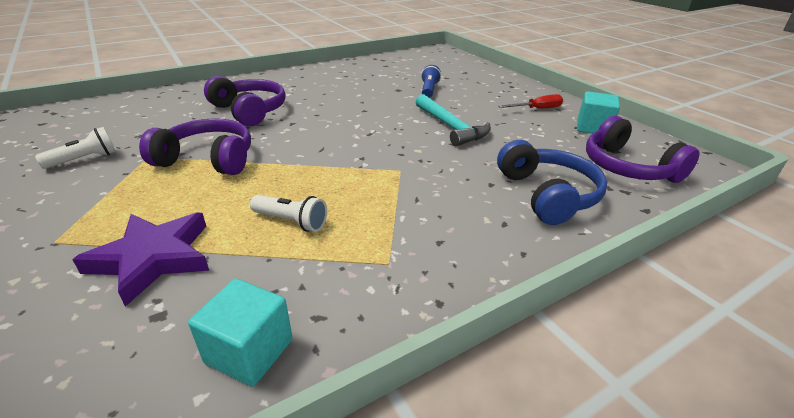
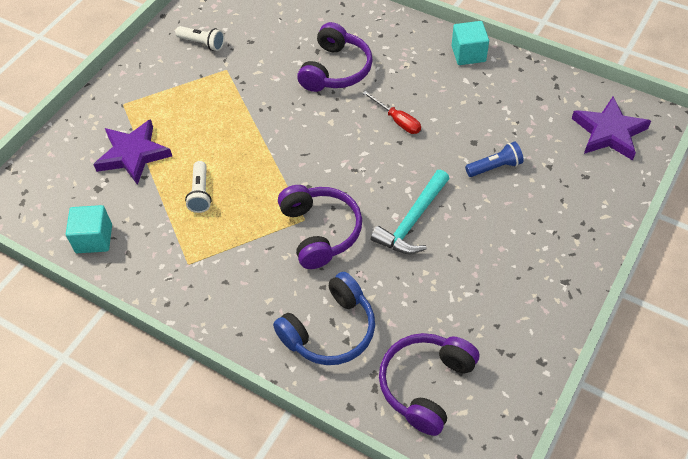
camera: 65 degrees right, 20 degrees up
purple headphones [139,118,251,175] -> purple headphones moved to [278,185,362,269]
red screwdriver [499,94,563,109] -> red screwdriver moved to [362,91,421,134]
turquoise cube [577,91,620,134] -> turquoise cube moved to [451,21,489,65]
none -> purple star [572,97,651,161]

